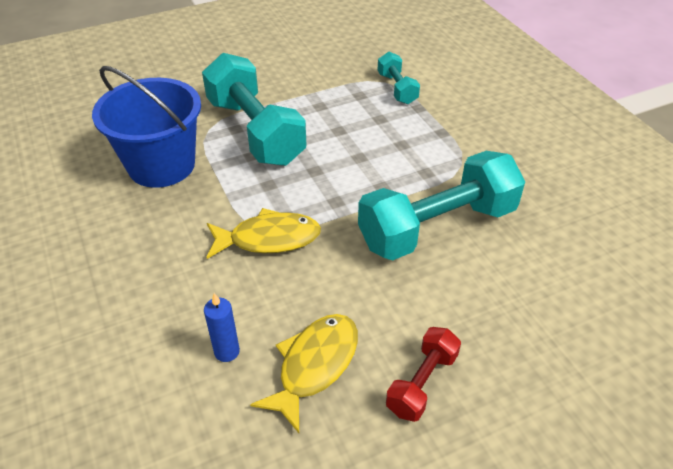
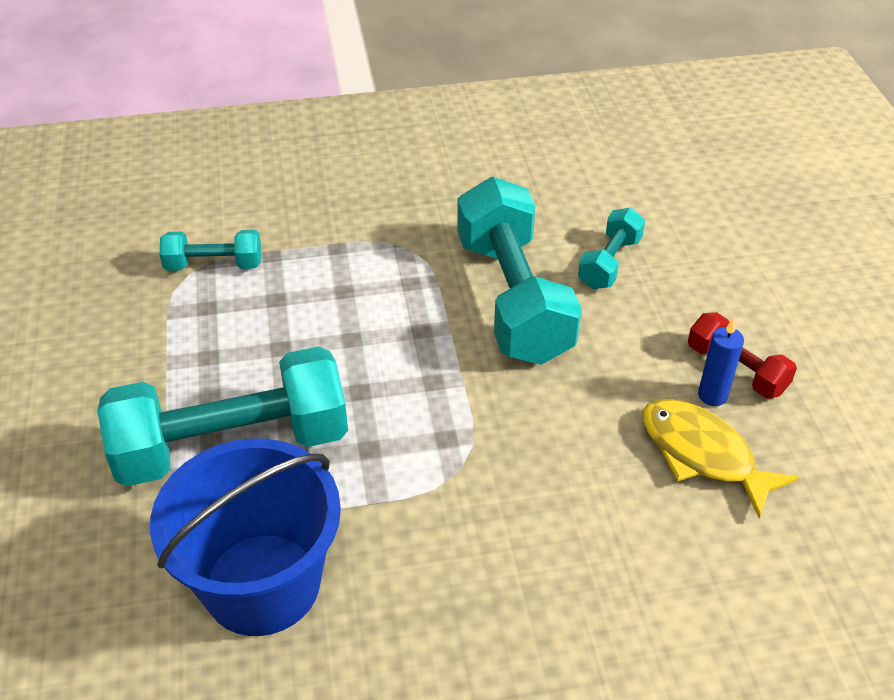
camera: 75 degrees left, 0 degrees up
blue candle [204,293,240,362] -> blue candle moved to [698,318,744,406]
yellow fish [207,208,321,259] -> none
none -> turquoise dumbbell [578,208,645,289]

